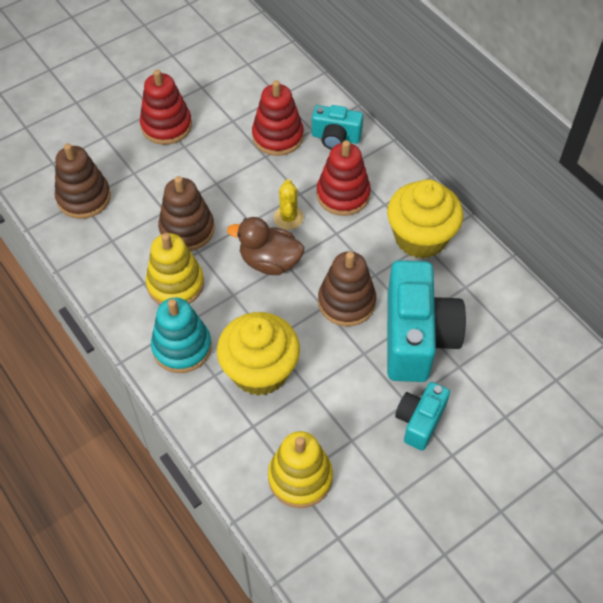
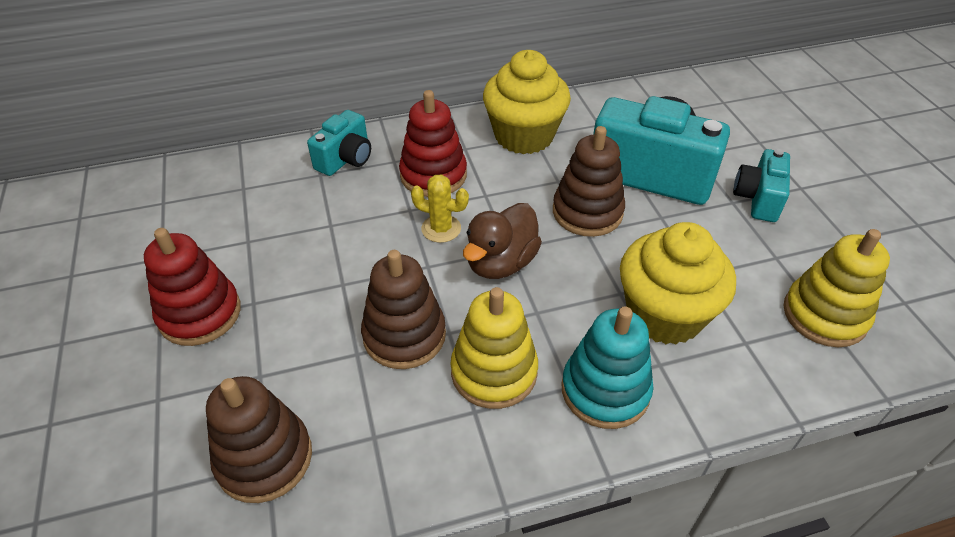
camera: 70 degrees left, 10 degrees down
red stacking toy [252,80,304,156] -> none
turquoise camera [395,382,450,451] -> turquoise camera turned 60 degrees clockwise [733,149,790,222]

